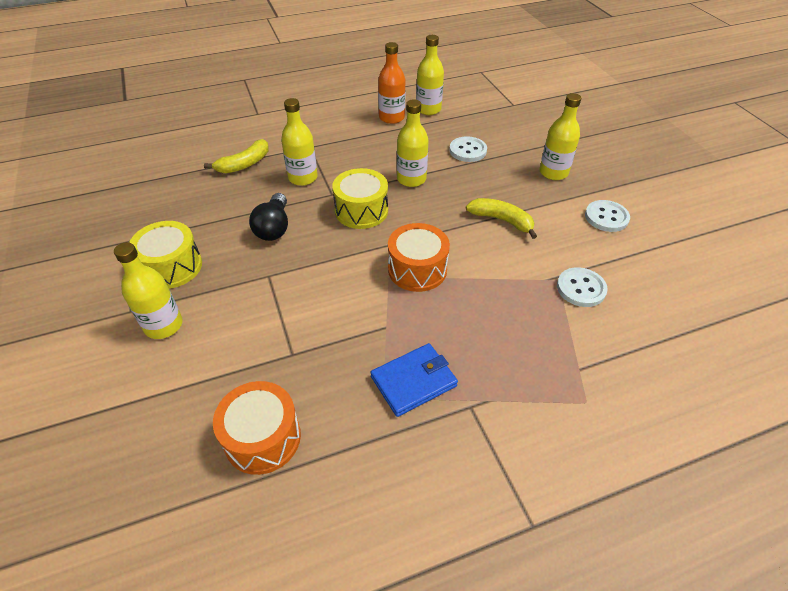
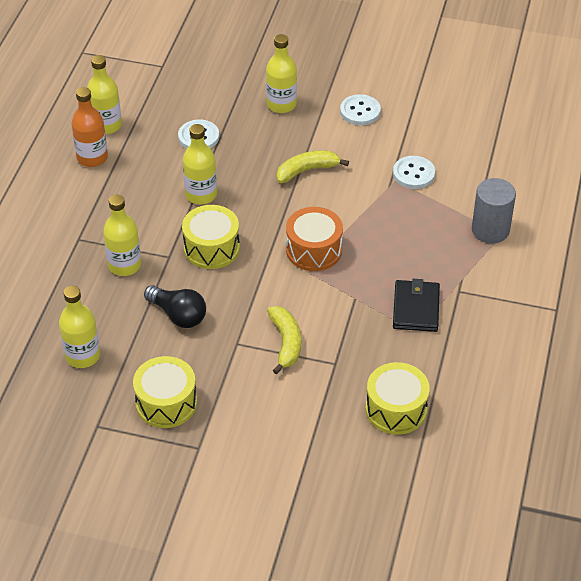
camera: 55 degrees left, 0 degrees up
yellow bottle [114,242,182,339] -> yellow bottle moved to [59,286,100,368]
yellow banana [204,139,269,173] -> yellow banana moved to [267,306,301,374]
orange drum [213,381,301,475] -> yellow drum [366,362,430,435]
blue wallet [370,343,458,417] -> black wallet [393,279,440,332]
none -> grey cylinder [472,178,516,243]

